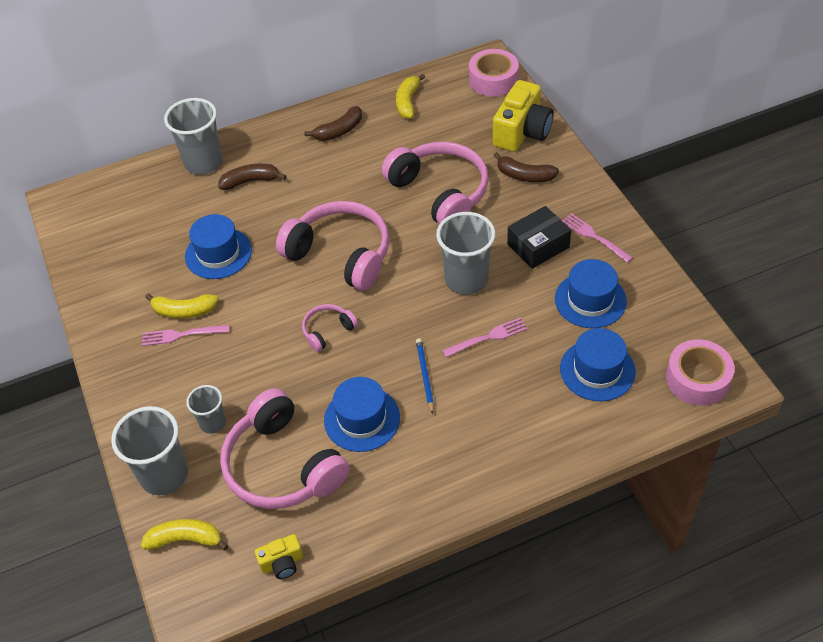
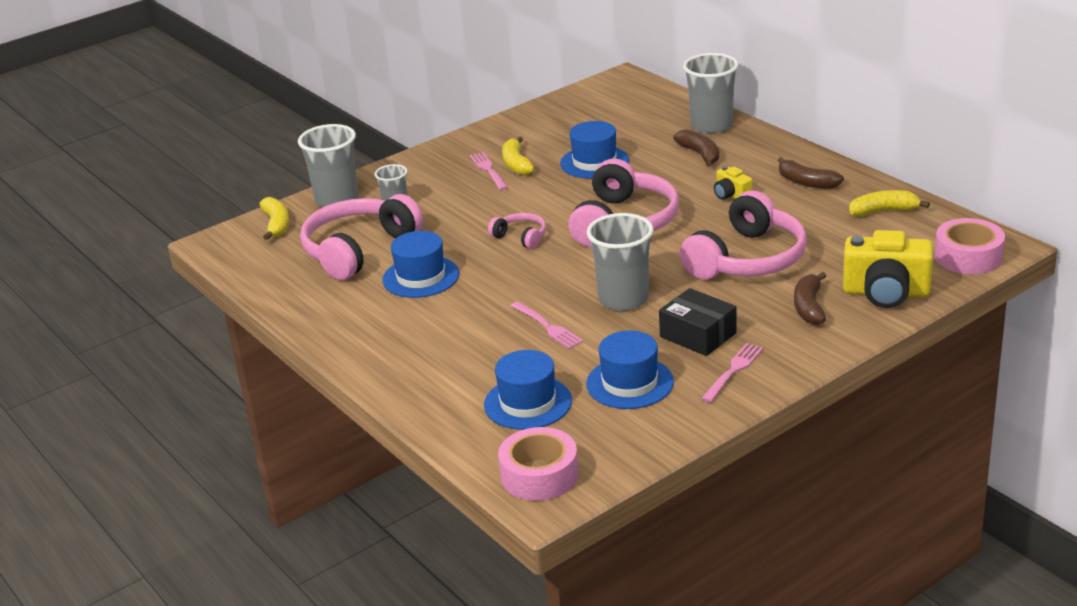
camera: 75 degrees right, 20 degrees down
yellow camera [255,534,303,579] -> yellow camera moved to [714,166,752,200]
blue pencil [416,338,434,414] -> none

